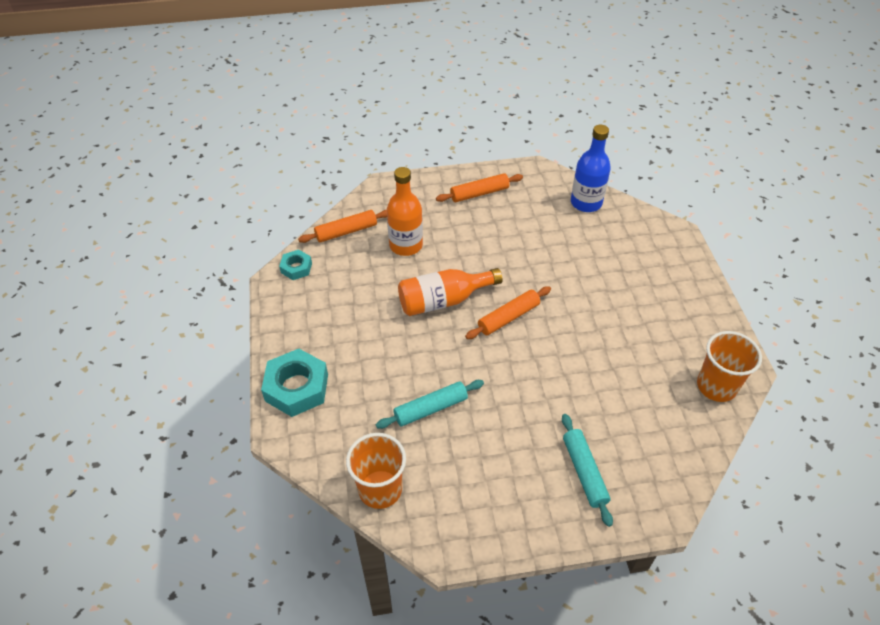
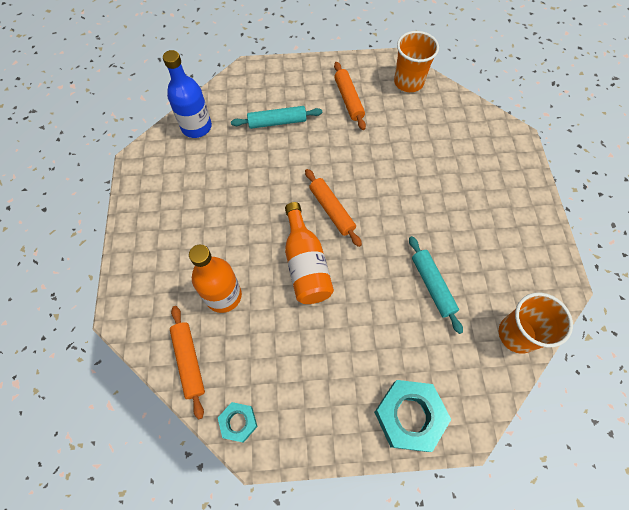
camera: 85 degrees left, 15 degrees up
orange rolling pin [436,173,523,202] -> orange rolling pin moved to [334,62,366,130]
turquoise rolling pin [562,414,613,527] -> turquoise rolling pin moved to [231,106,322,129]

